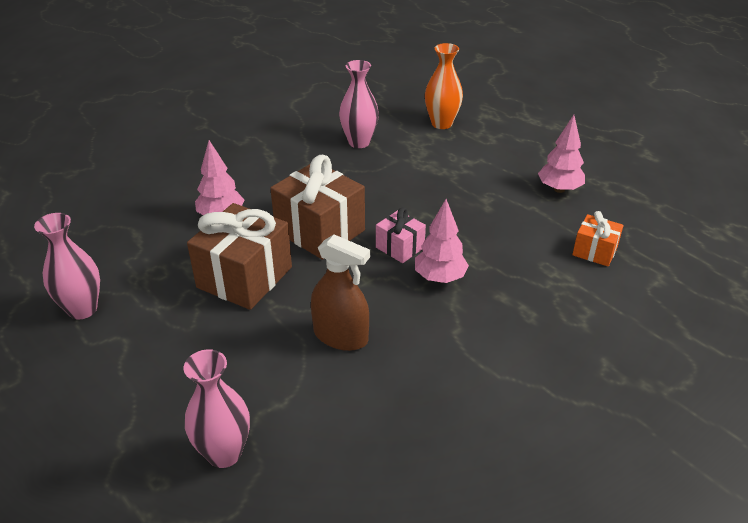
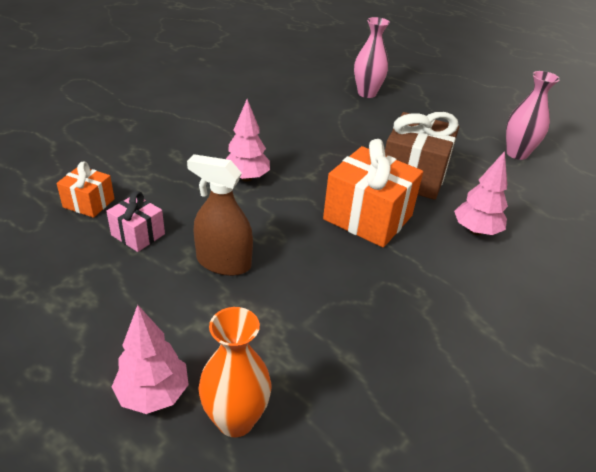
camera: 170 degrees right, 0 degrees up
brown gift [270,155,365,260] -> orange gift [323,139,423,248]
brown spray bottle [311,235,370,351] -> brown spray bottle moved to [187,154,253,276]
pink vase [339,60,379,148] -> none
pink gift [376,207,426,263] -> pink gift moved to [106,191,165,252]
pink tree [538,115,585,193] -> pink tree moved to [112,305,189,414]

